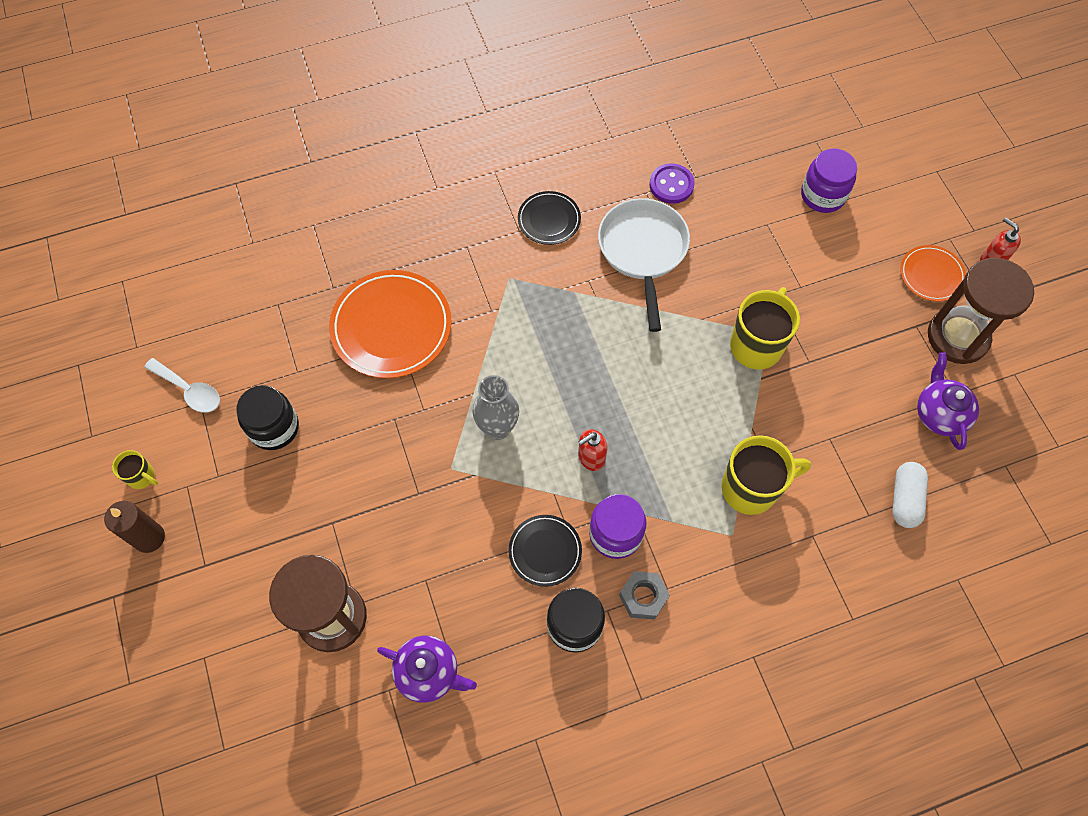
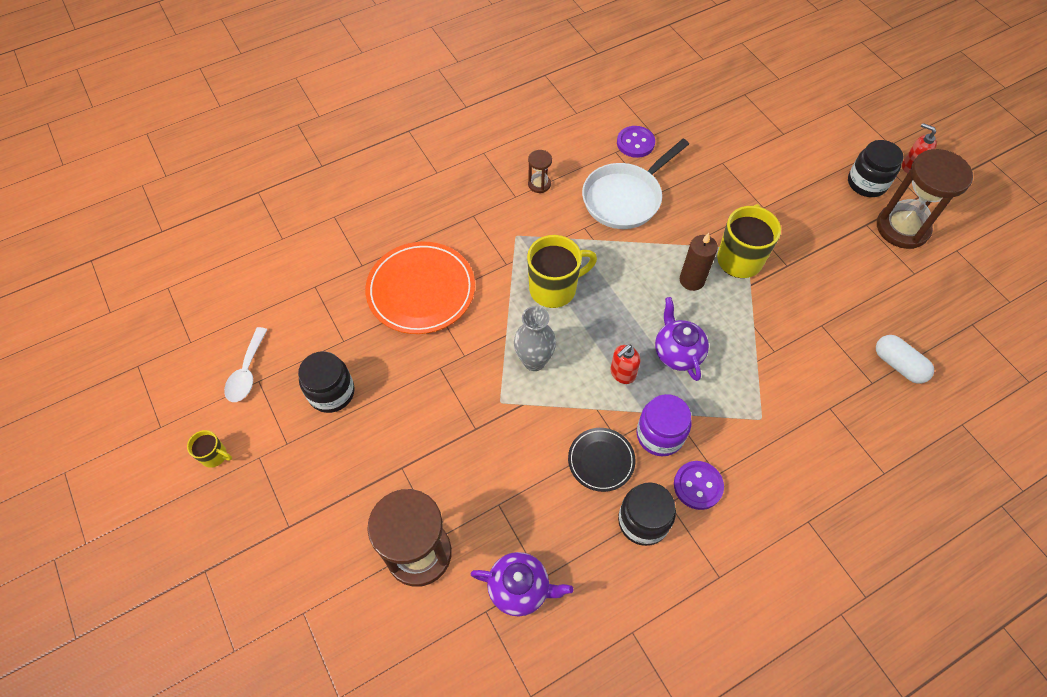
camera: 10 degrees left, 5 degrees down
brown candle [104,501,165,553] -> brown candle moved to [680,233,718,291]
white spoon [144,358,220,413] -> white spoon turned 75 degrees clockwise [224,327,268,402]
black plate [518,191,581,245] -> brown hourglass [528,150,552,193]
white pan [598,198,690,332] -> white pan turned 120 degrees counterclockwise [582,139,689,229]
grey nut [619,571,670,620] -> purple button [674,461,724,510]
yellow mug [721,435,811,515] -> yellow mug moved to [527,235,597,308]
purple jar [801,148,857,213] -> none
white capsule [892,462,928,528] -> white capsule turned 45 degrees counterclockwise [876,335,934,384]
orange plate [900,245,966,302] -> black jar [848,140,904,197]
purple teapot [917,353,979,450] -> purple teapot moved to [655,297,709,381]

